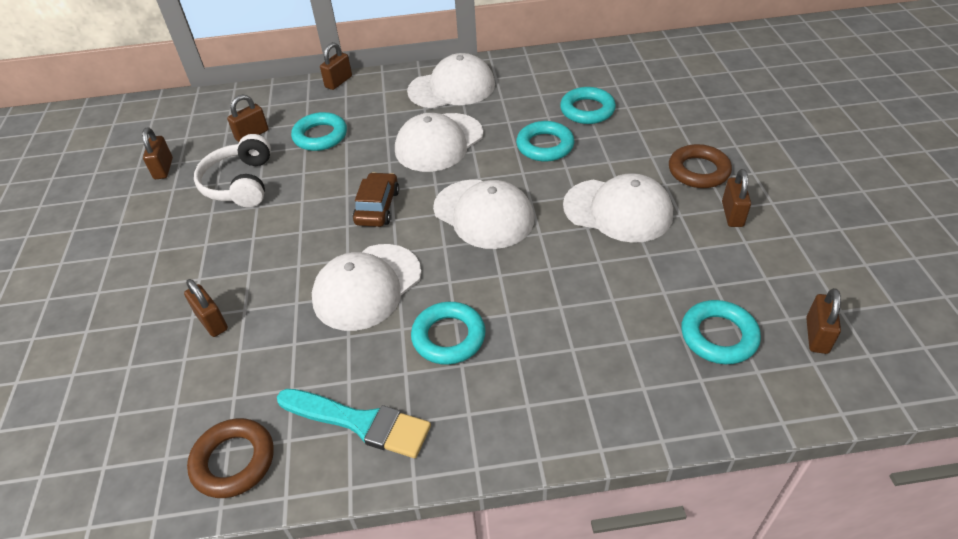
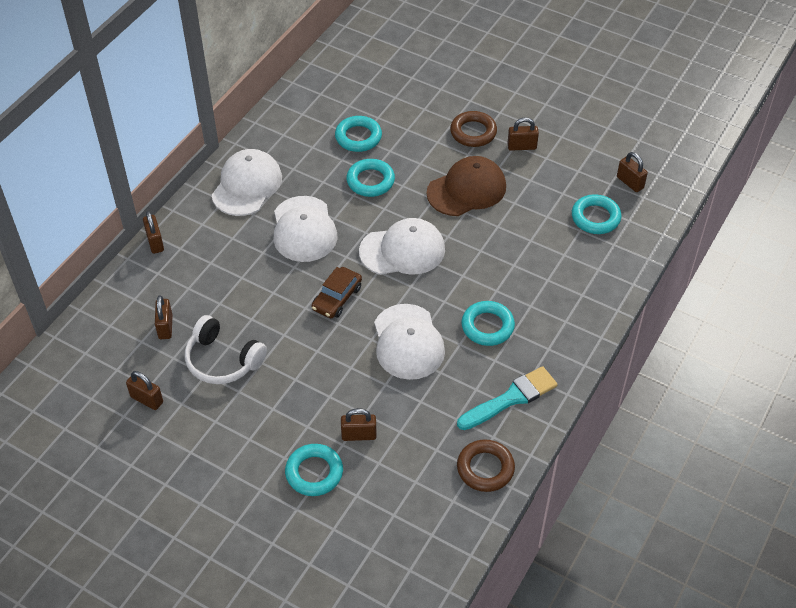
camera: 55 degrees left, 5 degrees up
turquoise ring [291,112,347,151] -> turquoise ring moved to [285,444,343,496]
brown car [353,172,399,227] -> brown car turned 105 degrees counterclockwise [311,267,362,318]
white cap [563,173,673,243] -> brown cap [427,156,506,216]
brown padlock [722,169,751,227] -> brown padlock turned 45 degrees counterclockwise [507,117,539,151]

